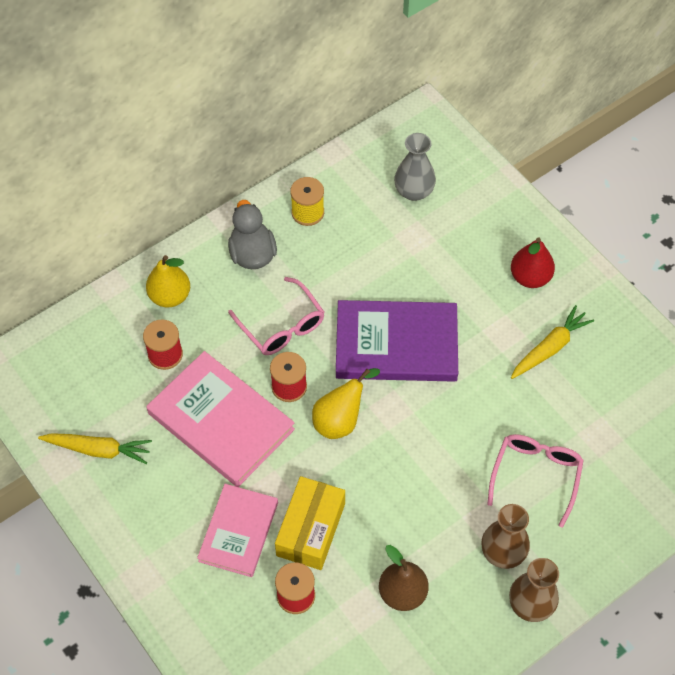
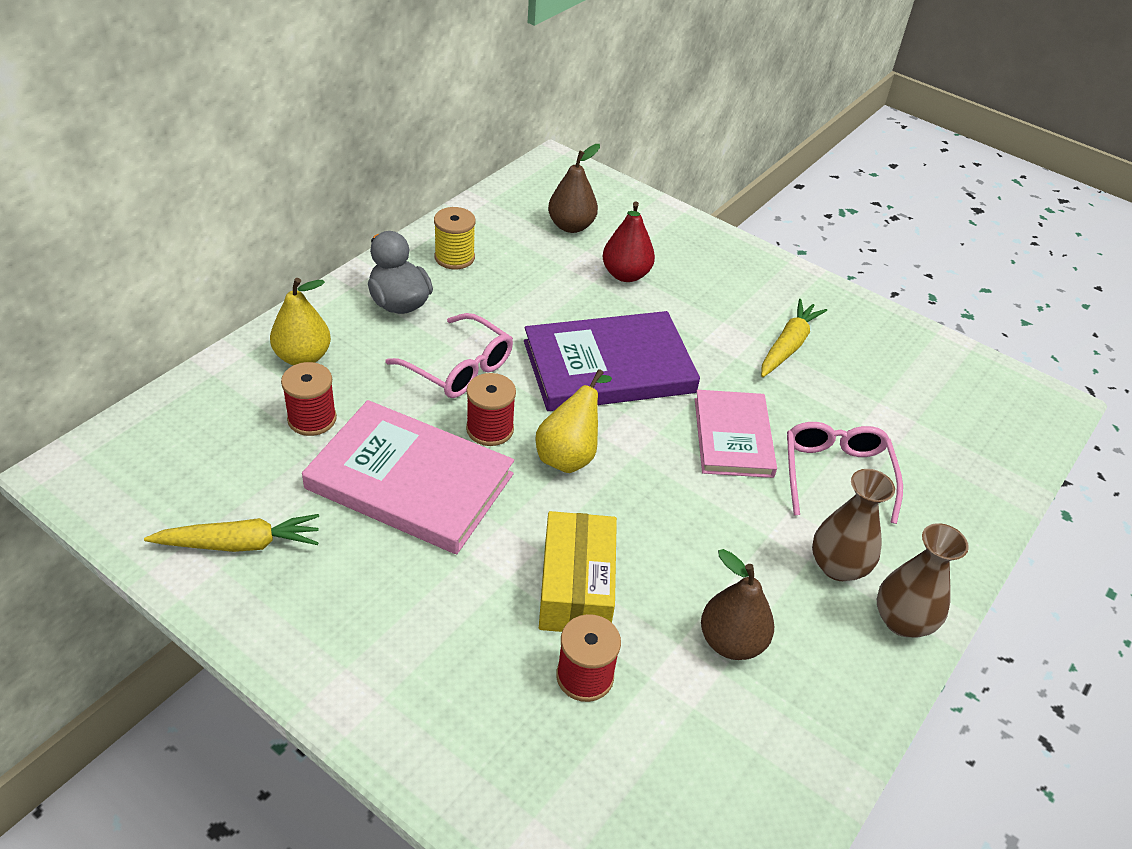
camera: 20 degrees left, 15 degrees down
pink book [197,484,278,577] -> pink book moved to [695,390,777,478]
grey vase [394,133,436,201] -> brown pear [548,144,600,233]
red pear [511,237,555,288] -> red pear moved to [603,201,655,282]

